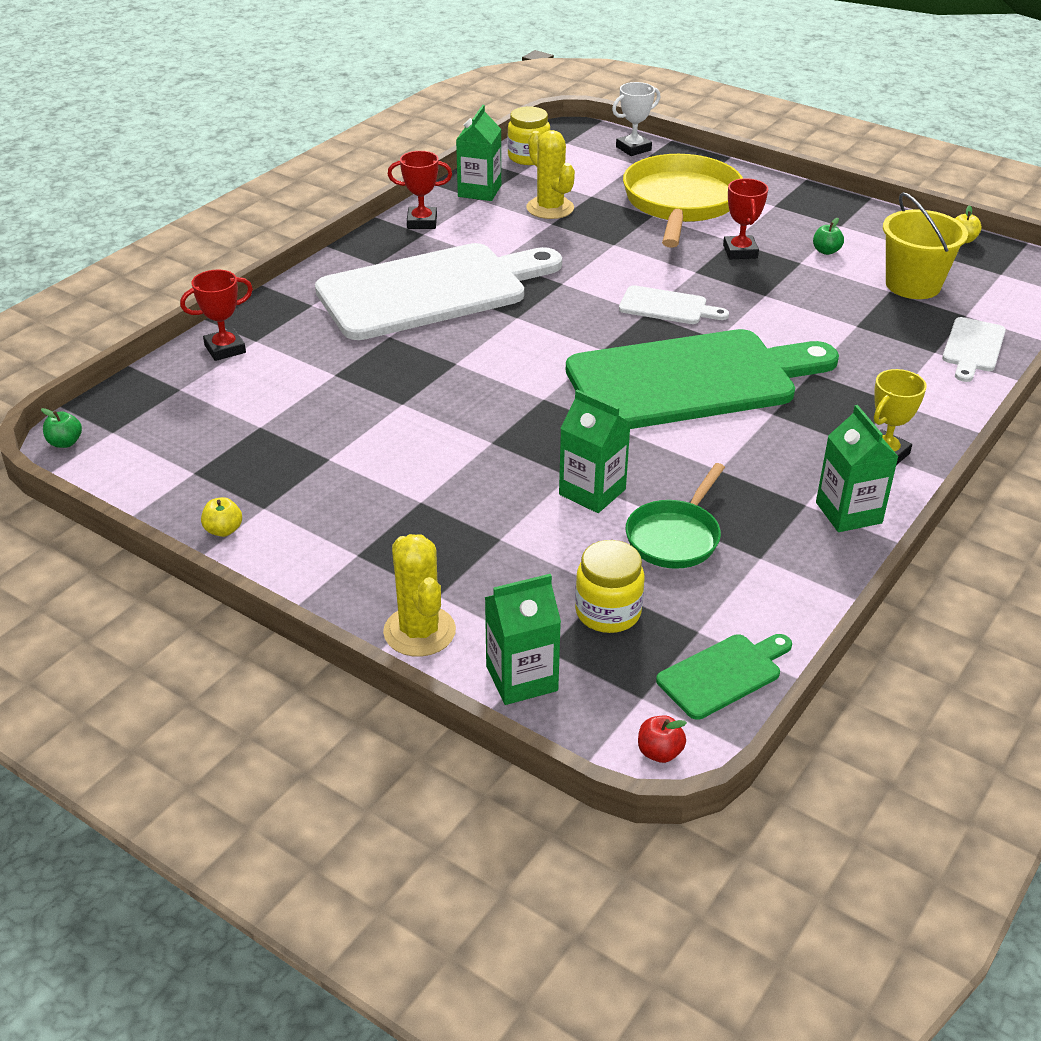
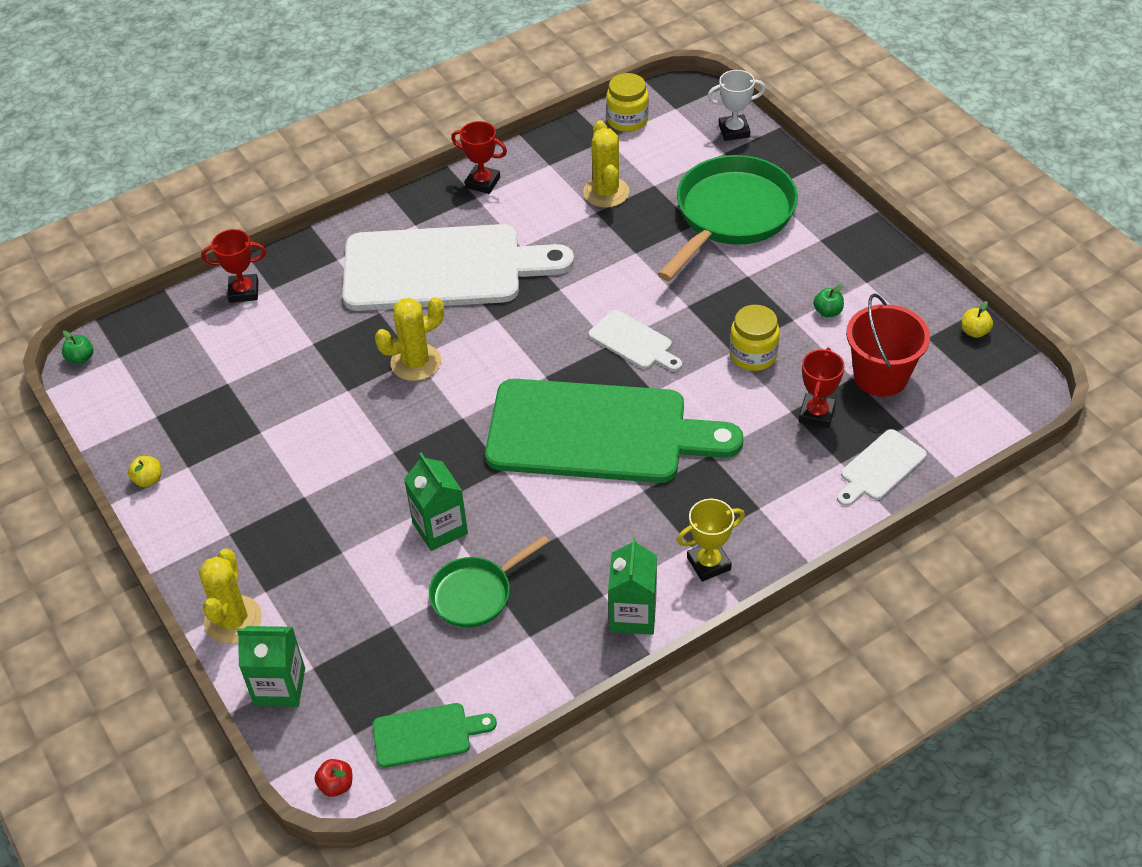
camera: 25 degrees right, 10 degrees up
green carton [456,105,501,201] -> none
yellow jar [575,540,645,633] -> yellow jar moved to [730,305,780,371]
yellow pan [623,154,743,248] -> green pan [658,155,798,281]
red trophy [723,178,768,259] -> red trophy moved to [799,348,845,428]
yellow bucket [883,192,968,299] -> red bucket [846,293,930,397]
none -> yellow cactus [375,297,444,381]

